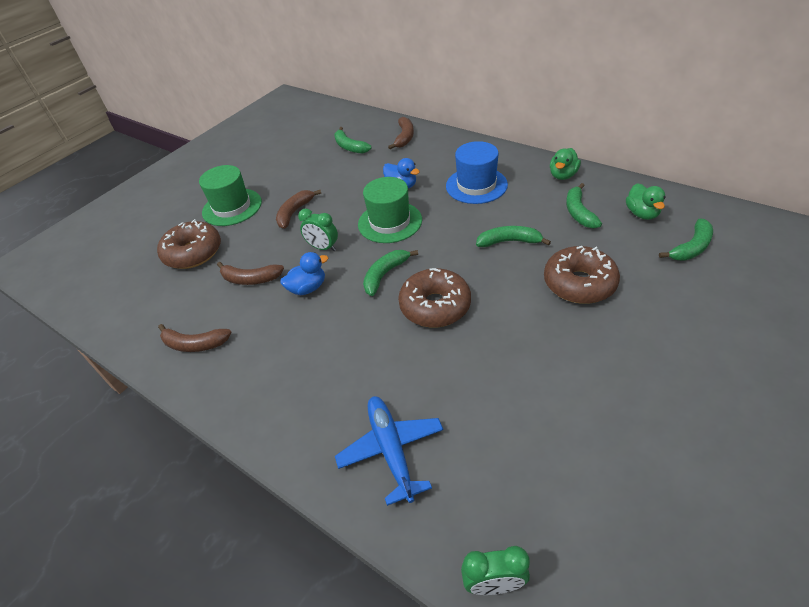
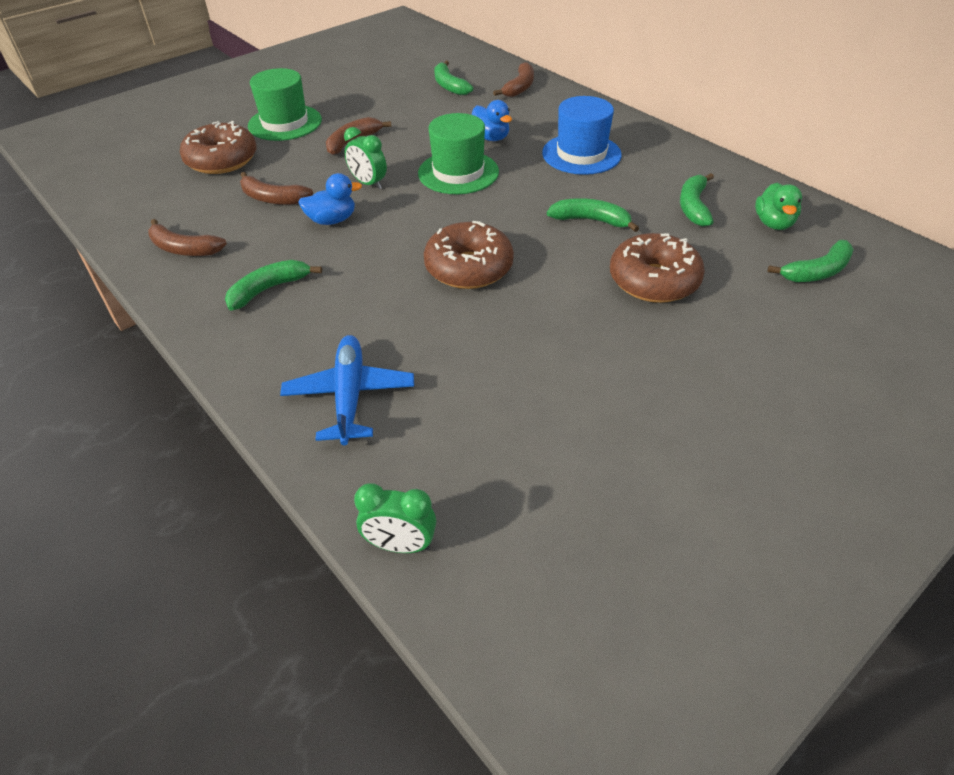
camera: 10 degrees right, 0 degrees up
green banana [363,250,418,296] -> green banana moved to [225,260,322,311]
green duck [550,148,581,180] -> none

